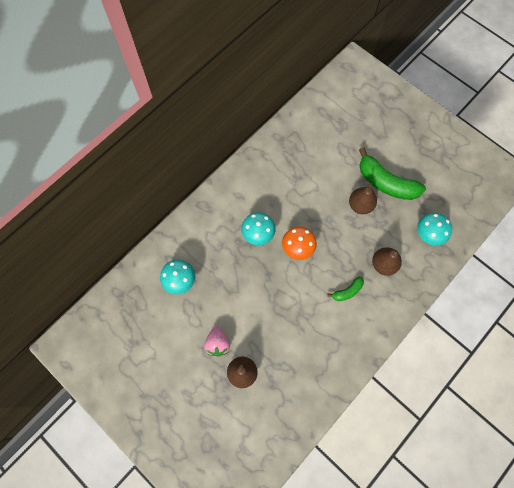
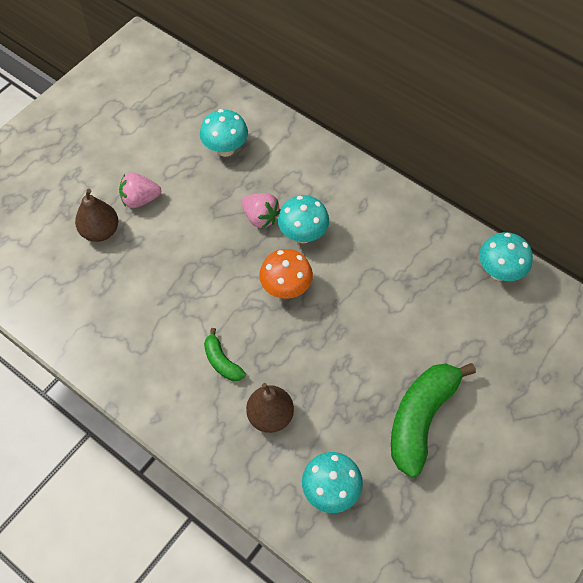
camera: 85 degrees right, 10 degrees down
brown pear [349,183,377,214] -> none
none -> pink strawberry [242,193,280,228]
none -> turquoise mushroom [479,232,533,281]

